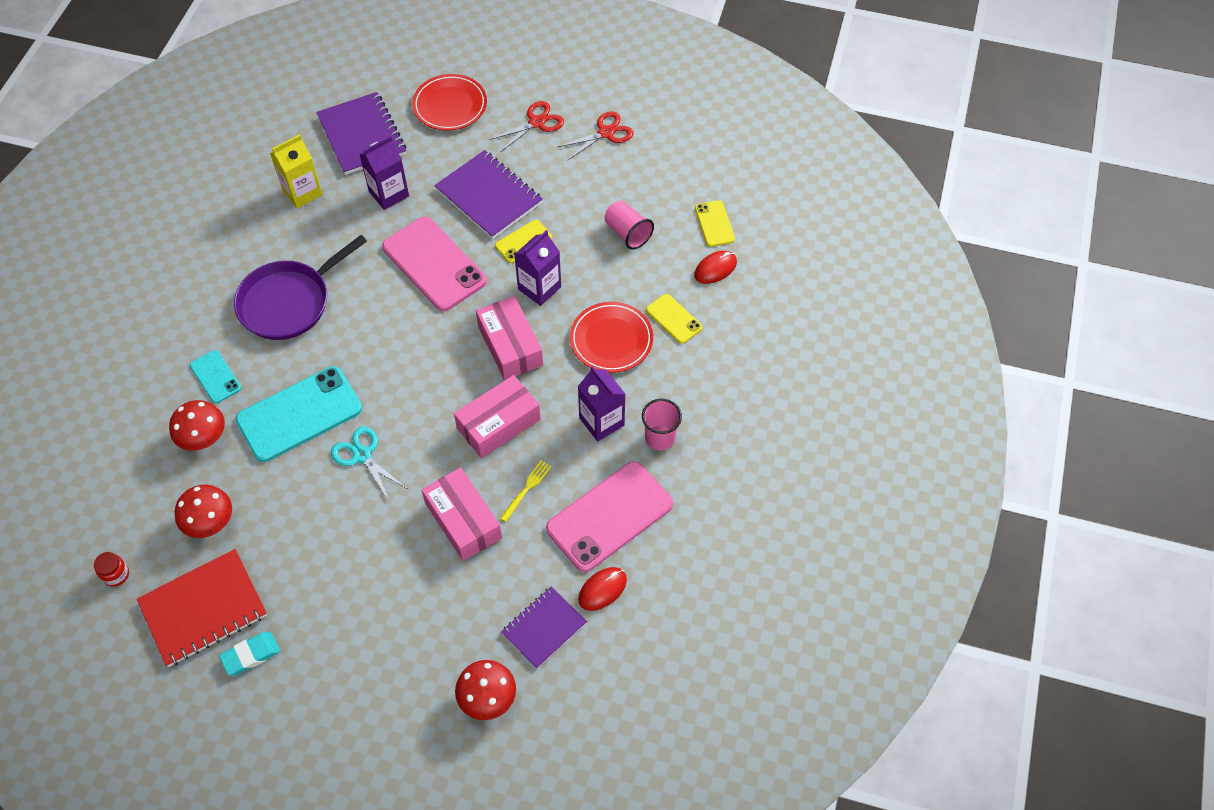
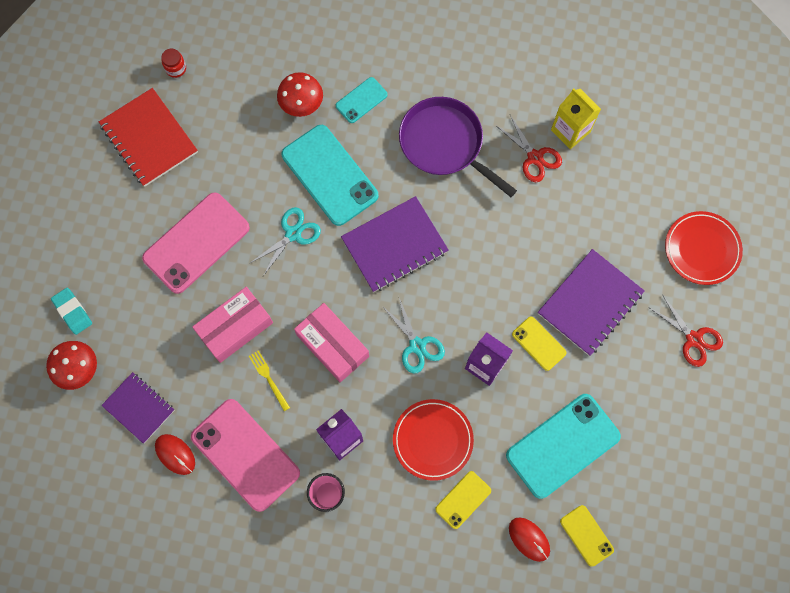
camera: 85 degrees right, 15 degrees up
red mushroom [175,485,232,538] -> none
turquoise eraser [219,632,280,676] -> turquoise eraser moved to [51,288,92,335]
purple notebook [316,92,406,175] -> purple notebook moved to [341,196,449,292]
purple carton [359,136,409,210] -> none
pink phone [382,217,487,311] -> pink phone moved to [142,192,250,294]
pink box [476,296,543,380] -> turquoise scissors [382,295,445,373]
yellow fork [500,460,552,522] -> yellow fork turned 150 degrees counterclockwise [249,350,290,411]
red scissors [558,111,633,160] -> red scissors moved to [495,115,562,182]
pink cup [604,201,654,249] -> turquoise phone [506,394,621,499]
yellow phone [695,200,735,247] -> yellow phone turned 75 degrees clockwise [560,505,614,567]

